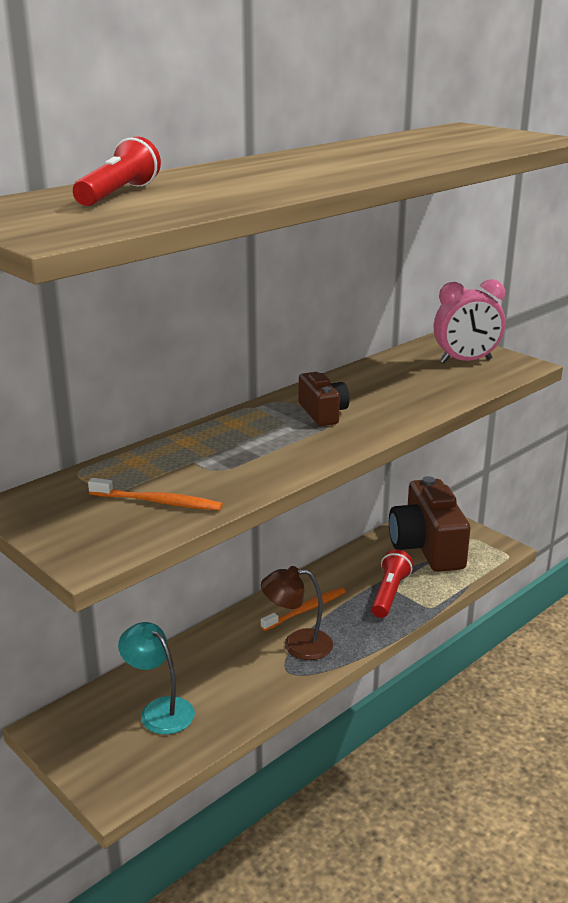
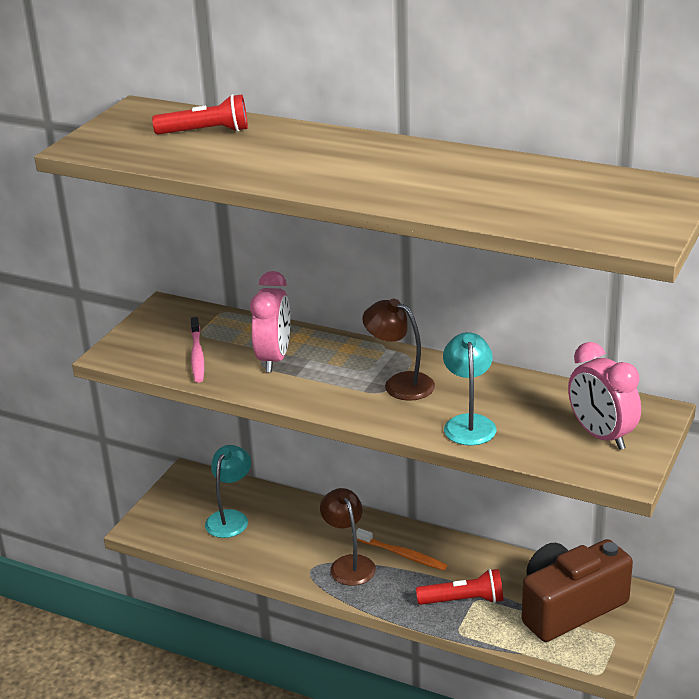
camera: 70 degrees right, 5 degrees up
orange toothbrush [88,478,223,510] -> pink toothbrush [191,317,204,383]
brown camera [299,372,350,426] -> brown lamp [362,299,435,401]
none -> pink clock [250,271,290,372]
none -> turquoise lamp [443,332,497,445]

